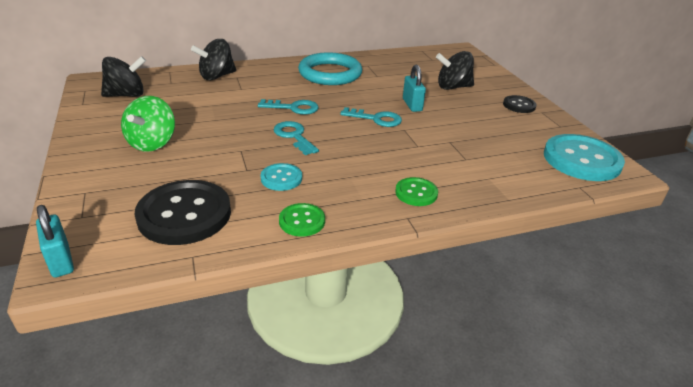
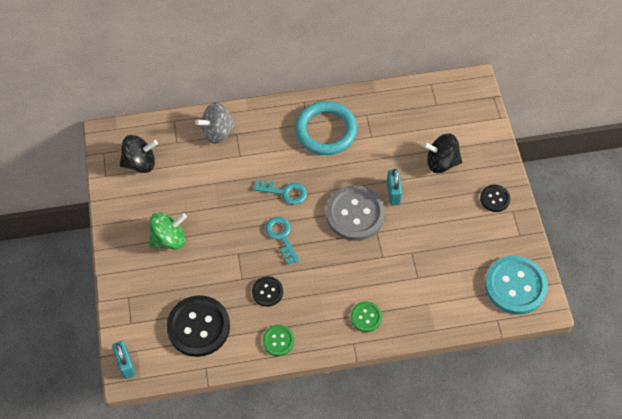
camera: 10 degrees right, 25 degrees up
green spinning top [121,96,175,152] -> green spinning top turned 135 degrees counterclockwise [149,213,187,249]
black spinning top [191,39,236,80] -> grey spinning top [195,102,236,144]
turquoise button [261,163,302,191] -> black button [252,276,283,307]
turquoise key [340,107,402,127] -> grey button [326,185,386,241]

